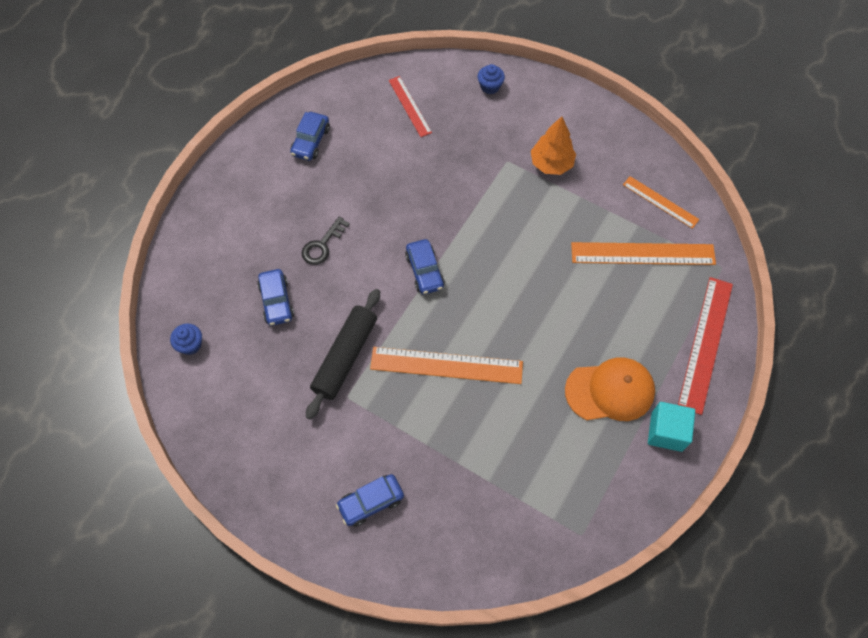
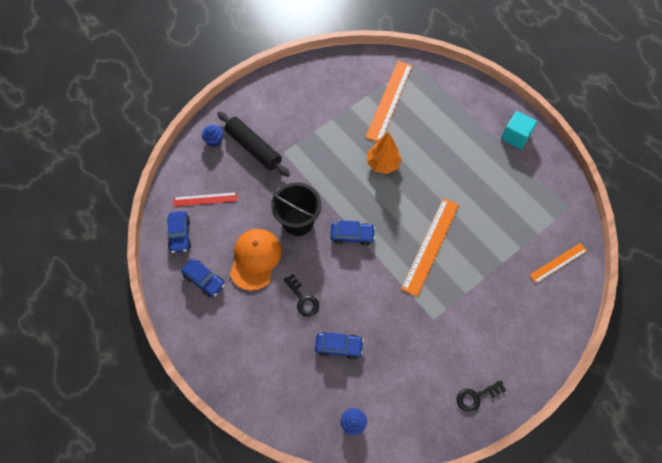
camera: 70 degrees left, 0 degrees up
black rolling pin [306,289,380,420] -> black rolling pin moved to [217,111,290,177]
blue car [336,474,404,527] -> blue car moved to [167,211,191,253]
orange tree [531,116,576,175] -> orange tree moved to [367,132,402,174]
orange cap [565,358,655,421] -> orange cap moved to [230,229,282,291]
orange ruler [623,176,700,229] -> orange ruler moved to [529,243,587,283]
red ruler [678,277,733,415] -> none
none -> black bucket [271,182,321,236]
none -> black key [457,380,506,413]

